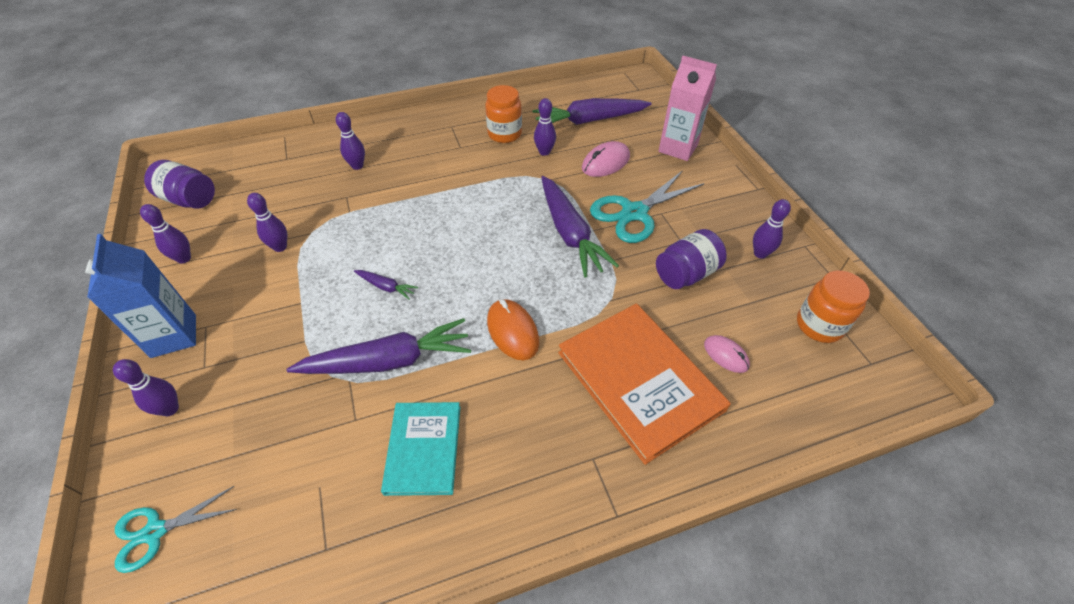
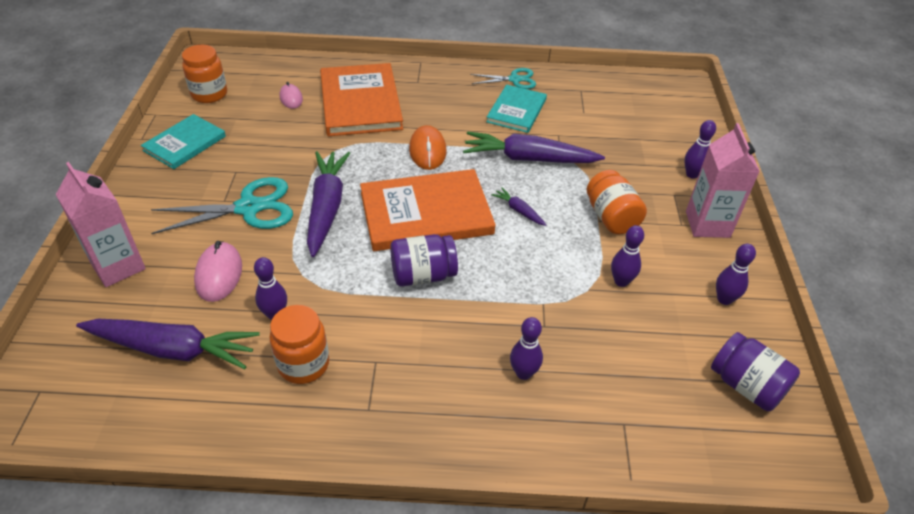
camera: 160 degrees left, 5 degrees down
blue carton [85,234,196,358] -> pink carton [686,123,760,238]
turquoise scissors [115,486,237,573] -> turquoise scissors moved to [470,68,536,89]
pink mouse [582,141,630,177] -> pink mouse turned 75 degrees counterclockwise [194,241,242,302]
purple jar [656,229,727,289] -> purple jar moved to [390,234,458,287]
purple bowling pin [753,199,791,259] -> turquoise book [141,114,226,169]
none -> orange book [360,169,496,251]
none -> orange jar [587,170,647,234]

